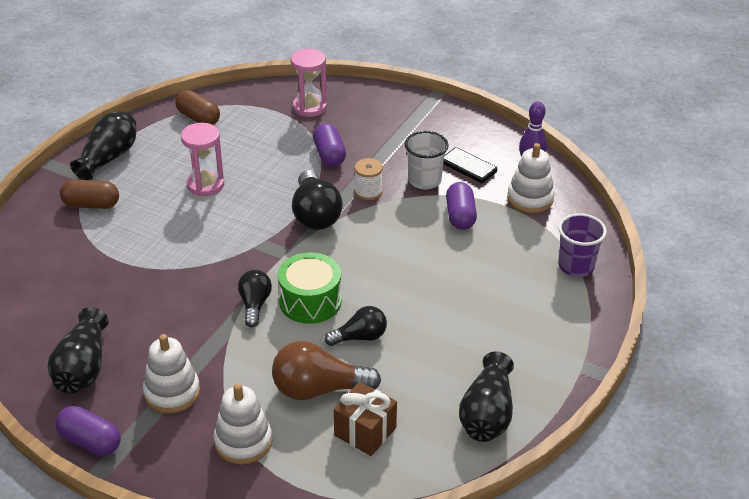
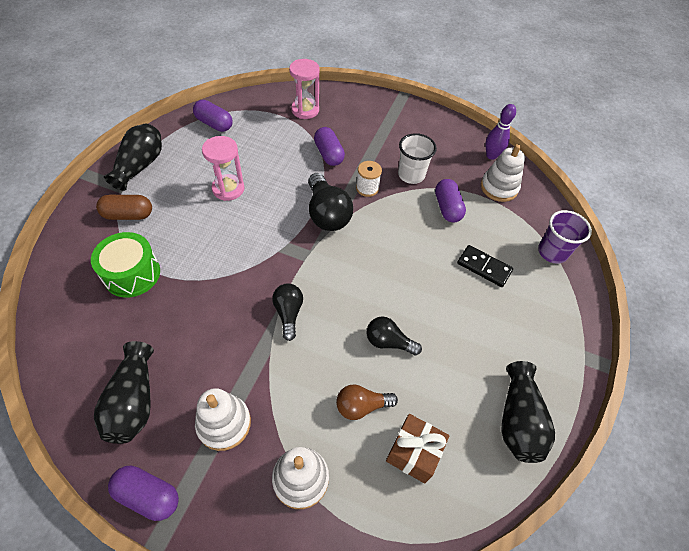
camera: 10 degrees left, 15 degrees up
brown capsule [175,90,220,125] -> purple capsule [193,100,233,132]
brown light bulb [272,341,381,400] -> brown light bulb [336,384,398,420], size x0.62
green drum [278,252,342,324] -> green drum moved to [91,232,160,298]
black light bulb [324,306,387,346] -> black light bulb turned 135 degrees counterclockwise [367,316,422,356]
black domino [443,147,497,183] -> black domino moved to [457,245,513,287]

